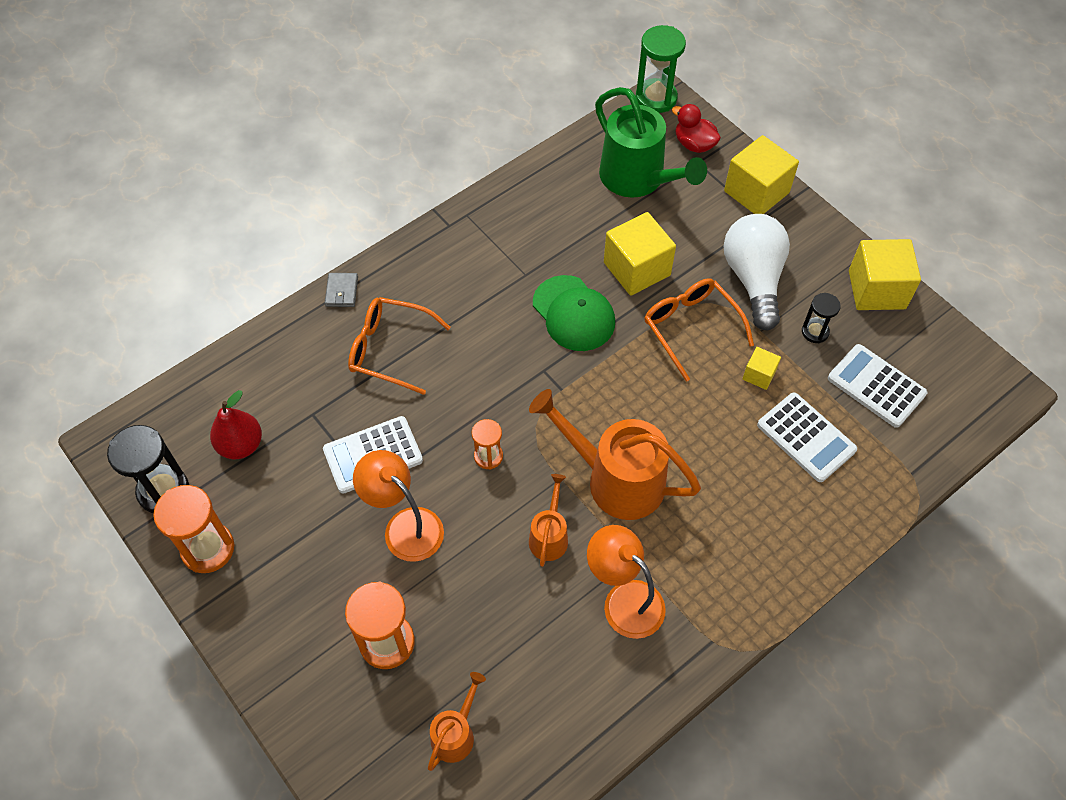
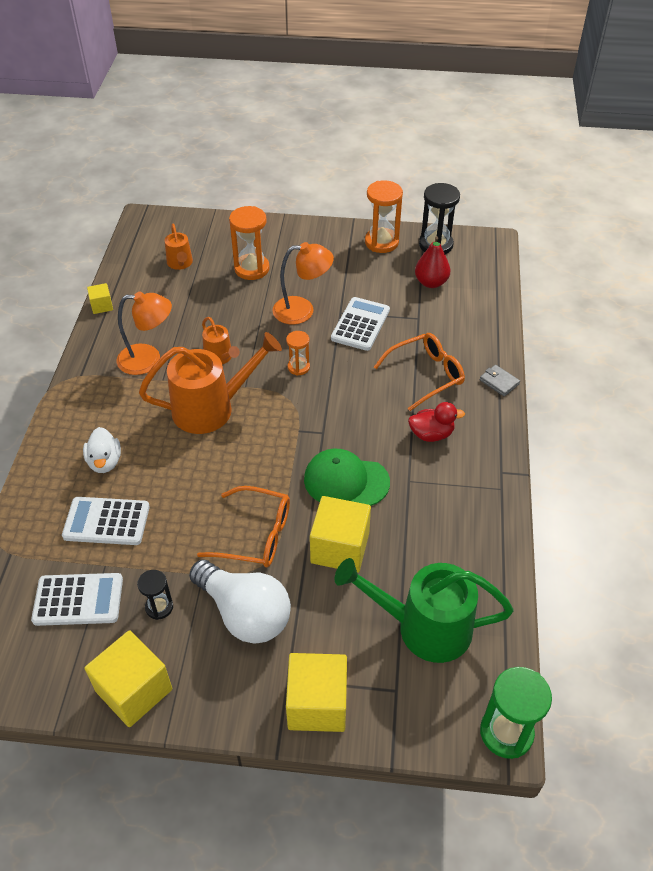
camera: 135 degrees right, 10 degrees down
red duck [672,104,721,153] -> red duck moved to [408,402,465,442]
yellow cube [743,347,781,390] -> yellow cube moved to [87,283,113,314]
none -> white duck [83,427,121,473]

